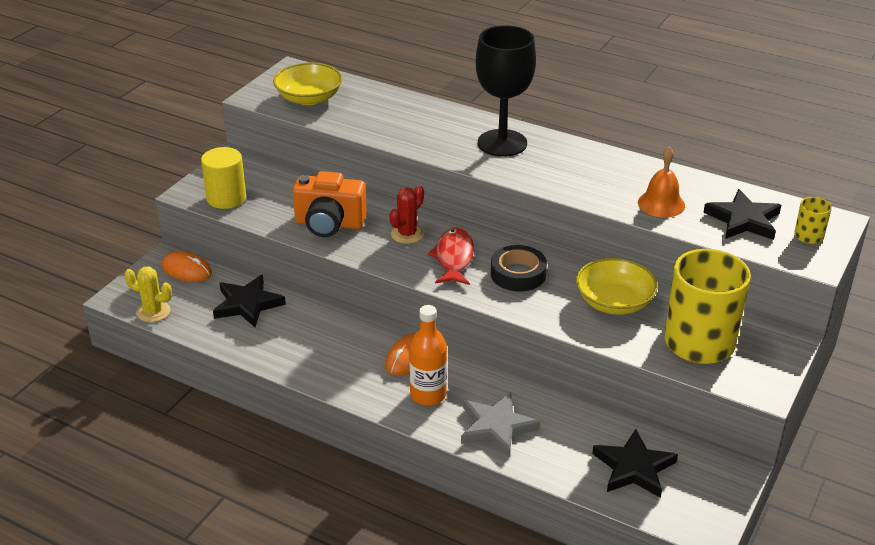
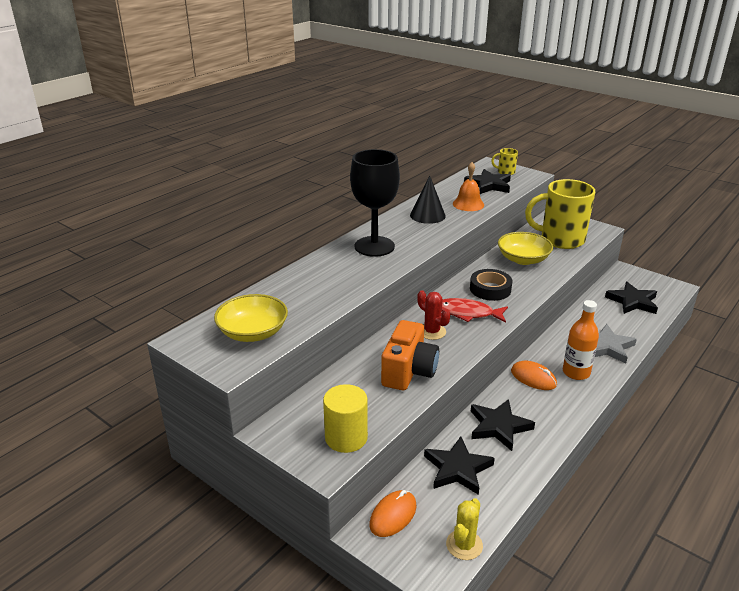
camera: 80 degrees left, 5 degrees down
none -> black cone [410,176,446,224]
none -> black star [471,399,535,451]

